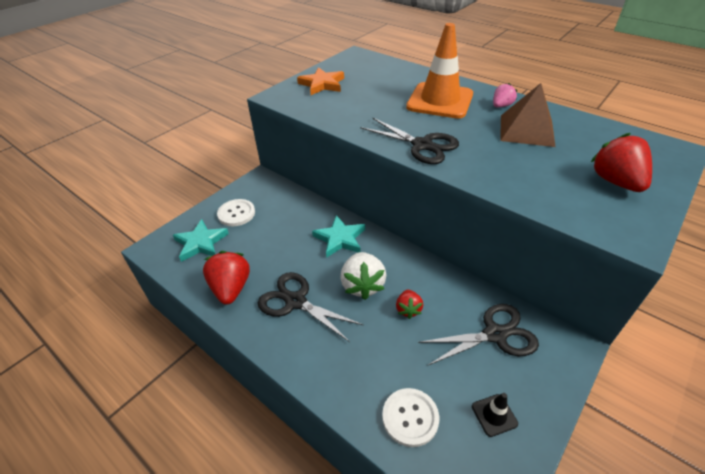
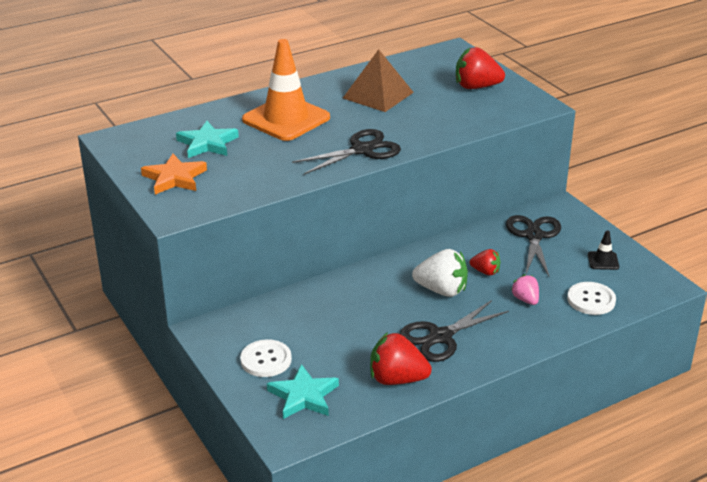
camera: 70 degrees left, 10 degrees down
turquoise star [312,215,365,258] -> turquoise star moved to [176,121,239,158]
pink strawberry [493,83,518,107] -> pink strawberry moved to [511,274,539,305]

